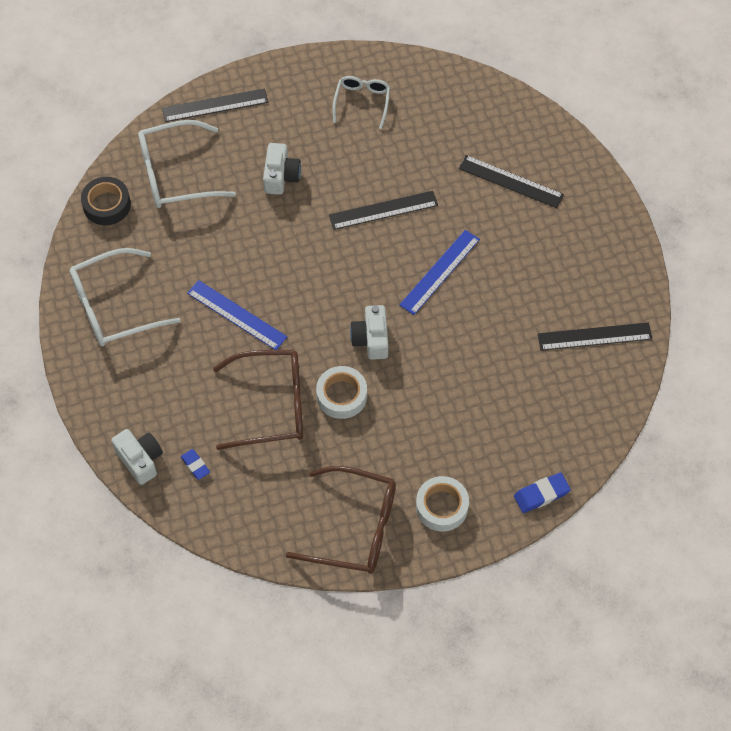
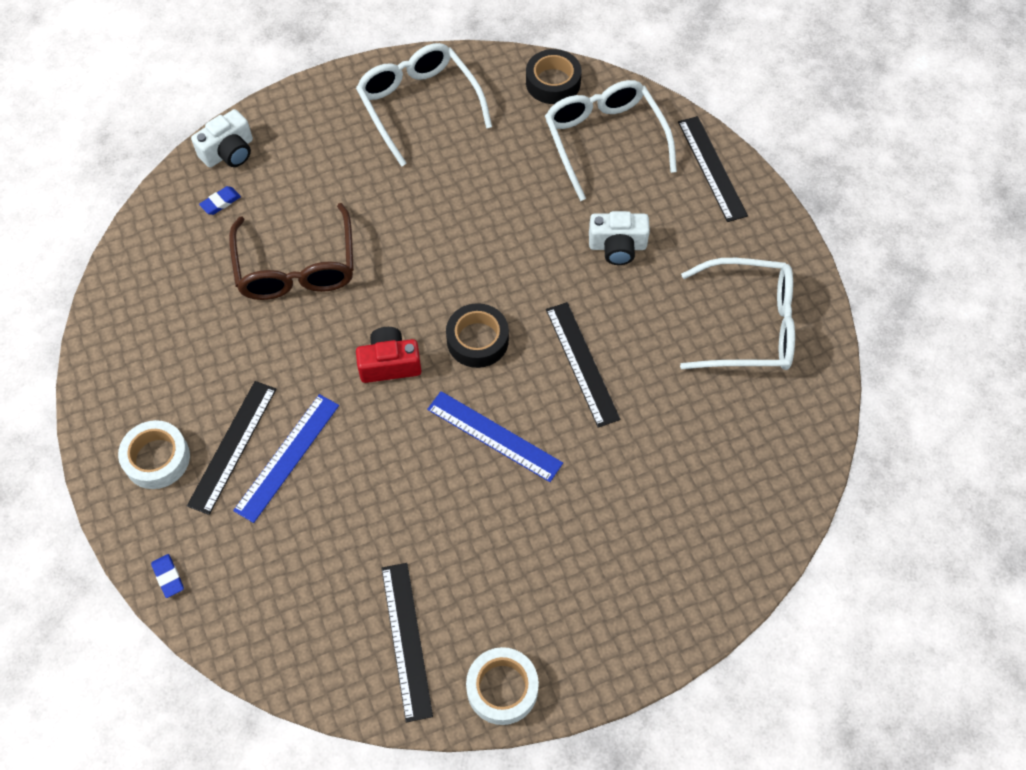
camera: 85 degrees right, 0 degrees up
blue ruler [187,280,287,350] -> blue ruler moved to [233,394,339,523]
brown glasses [286,466,396,574] -> none
white tape [316,366,367,419] -> white tape moved to [466,647,539,725]
white glasses [332,76,390,129] -> white glasses [680,258,795,370], size x1.69
white camera [350,305,388,360] -> red camera [356,327,421,383]
black ruler [459,155,564,208] -> black ruler moved to [187,381,276,515]
blue eraser [514,472,571,513] -> blue eraser [151,554,184,598], size x0.66
none -> black tape [446,303,509,368]

